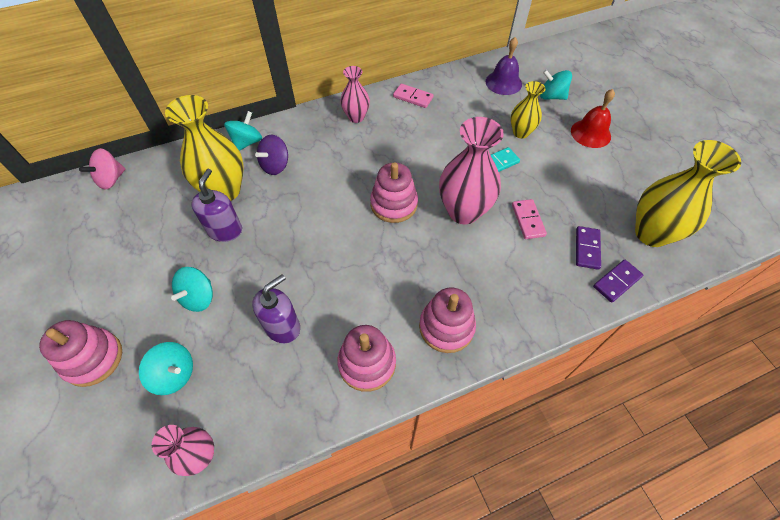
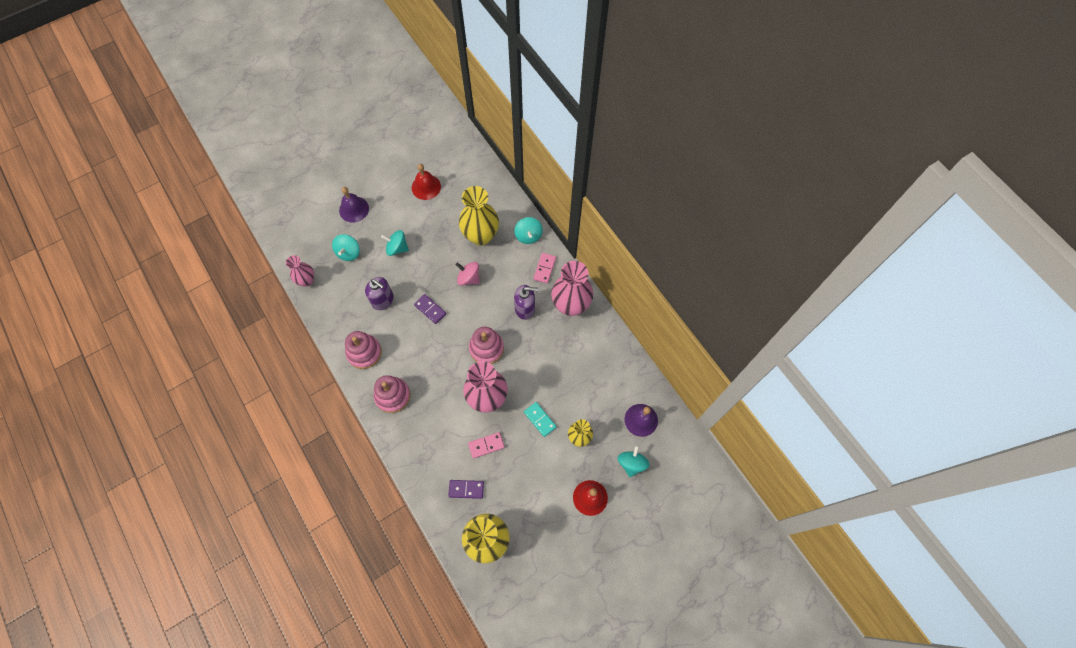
camera: 80 degrees right, 10 degrees up
pink stacking toy [39,320,122,387] -> purple bell [339,187,369,223]
pink spinning top [79,148,125,189] -> pink spinning top moved to [456,262,480,285]
purple soap dispenser [191,169,242,242] -> purple soap dispenser moved to [514,285,538,320]
turquoise spinning top [224,111,262,151] -> turquoise spinning top turned 60 degrees clockwise [514,217,543,244]
purple spinning top [255,135,288,175] -> none
pink vase [340,66,370,123] -> pink vase [551,261,593,316], size x1.75
pink domino [393,84,434,108] -> pink domino moved to [533,253,556,284]
purple domino [593,259,643,303] -> purple domino moved to [414,294,446,324]
none -> red bell [412,164,441,200]

